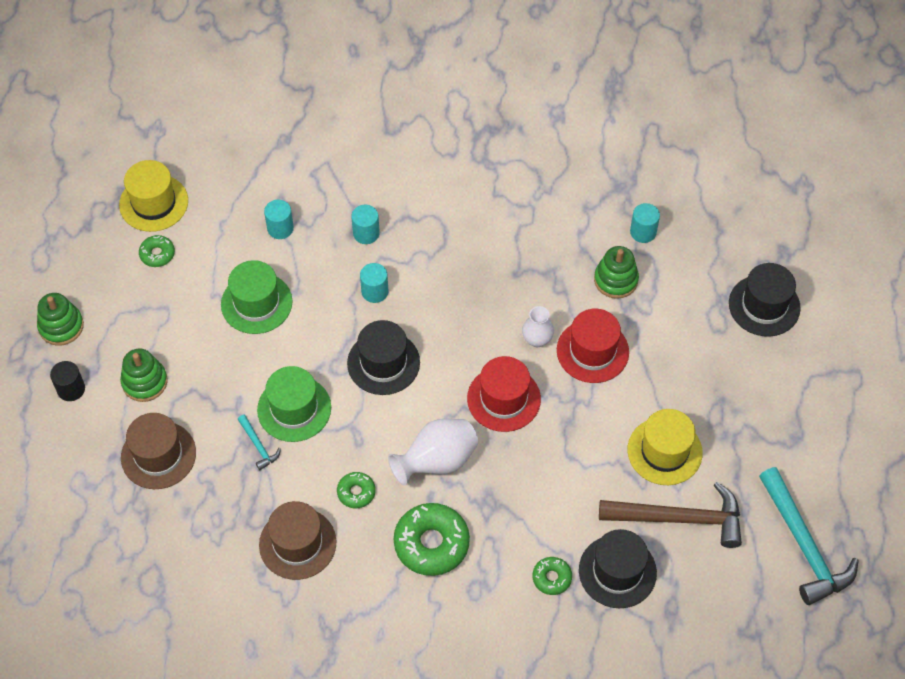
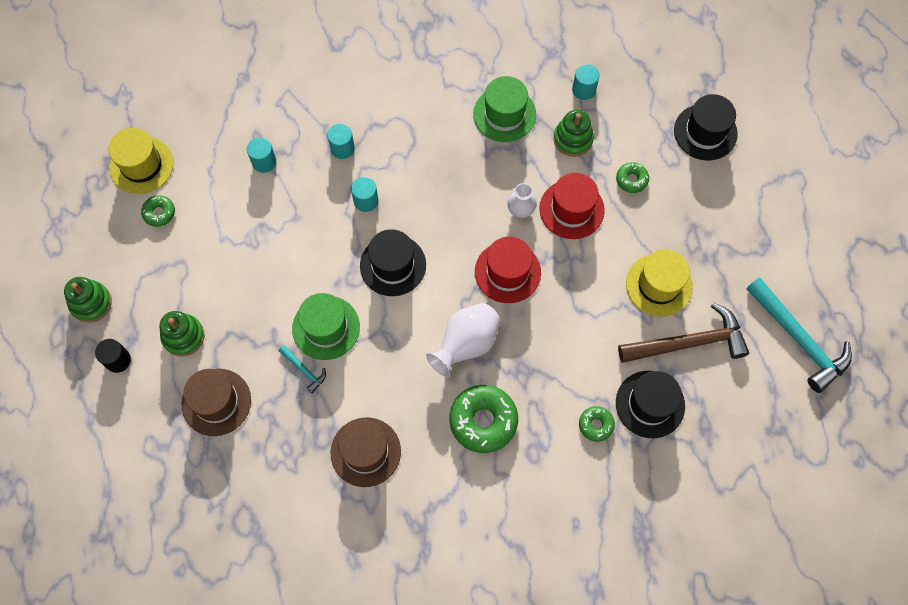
camera: 15 degrees left, 10 degrees up
green hat [221,260,292,334] -> green hat moved to [473,76,536,142]
green donut [337,472,376,508] -> green donut moved to [616,162,649,193]

